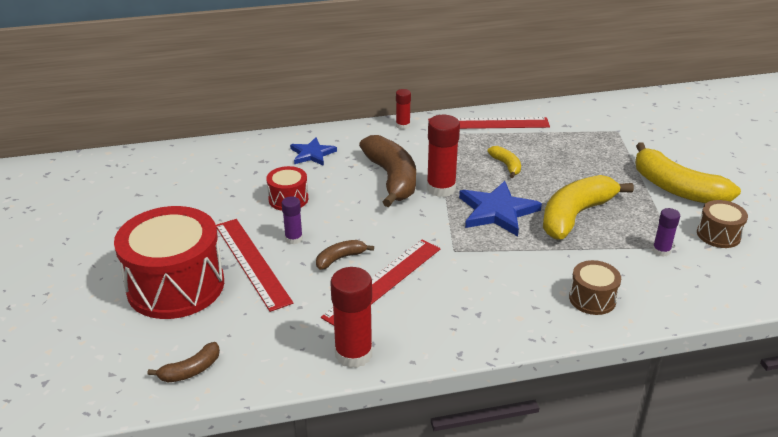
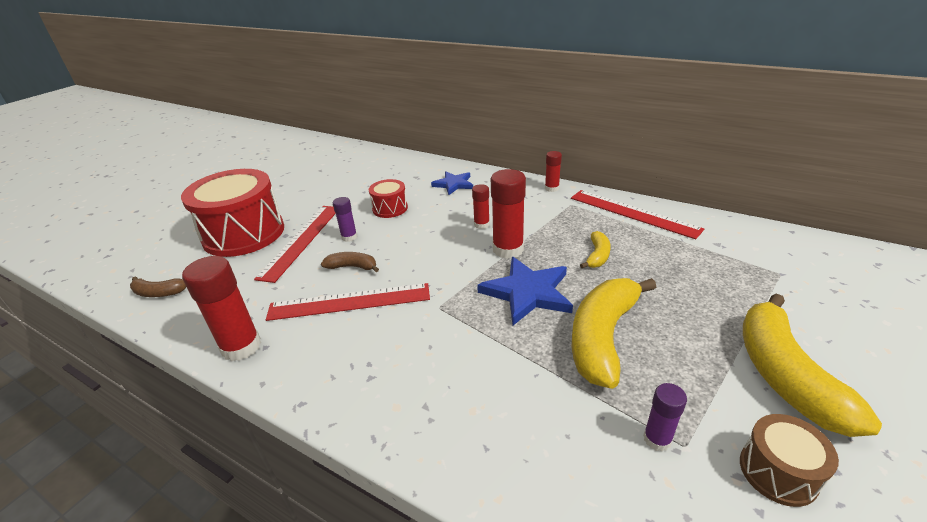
camera: 45 degrees right, 0 degrees up
brown banana [359,135,416,207] -> red glue stick [472,184,490,229]
yellow banana [543,175,634,239] -> yellow banana turned 60 degrees counterclockwise [572,278,656,389]
brown drum [569,260,621,315] -> none

